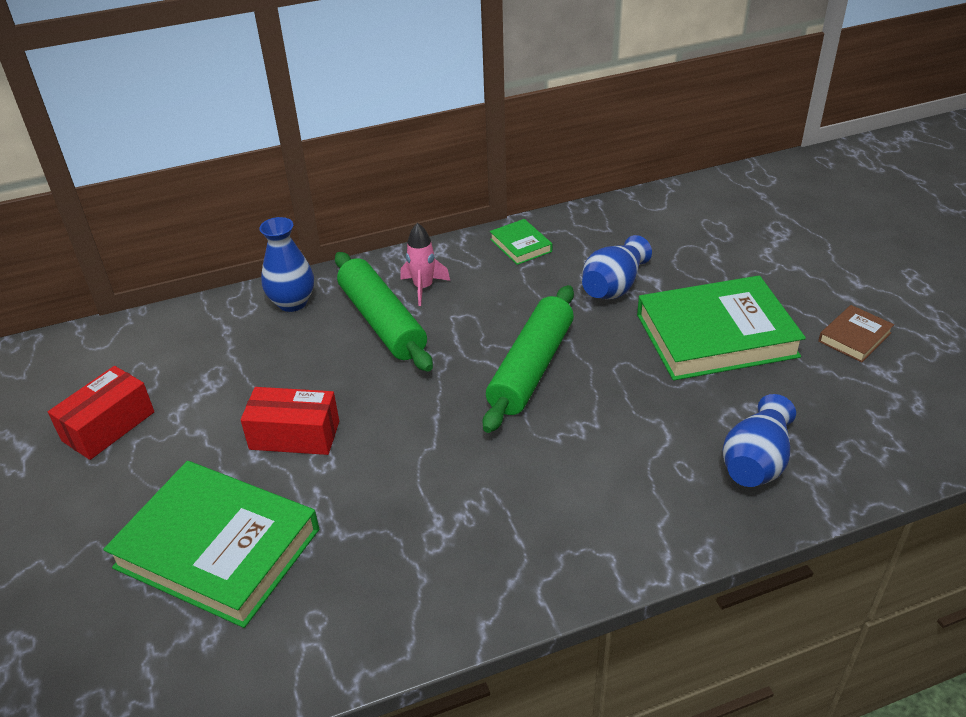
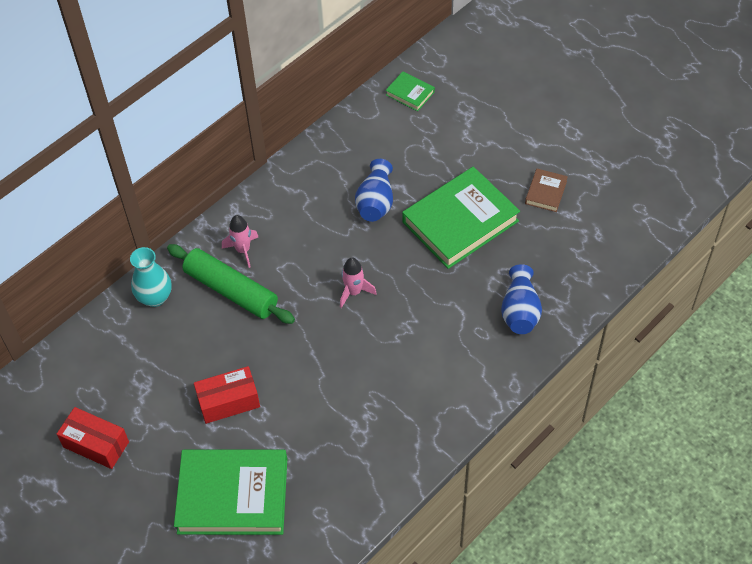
camera: 25 degrees left, 15 degrees up
red box [48,366,154,460] -> red box turned 75 degrees counterclockwise [57,407,129,469]
blue vase [259,217,314,312] -> turquoise vase [130,247,172,307]
green rolling pin [483,285,574,433] -> pink rocket [340,257,377,308]
green book [490,219,552,265] -> green book moved to [386,71,435,111]

